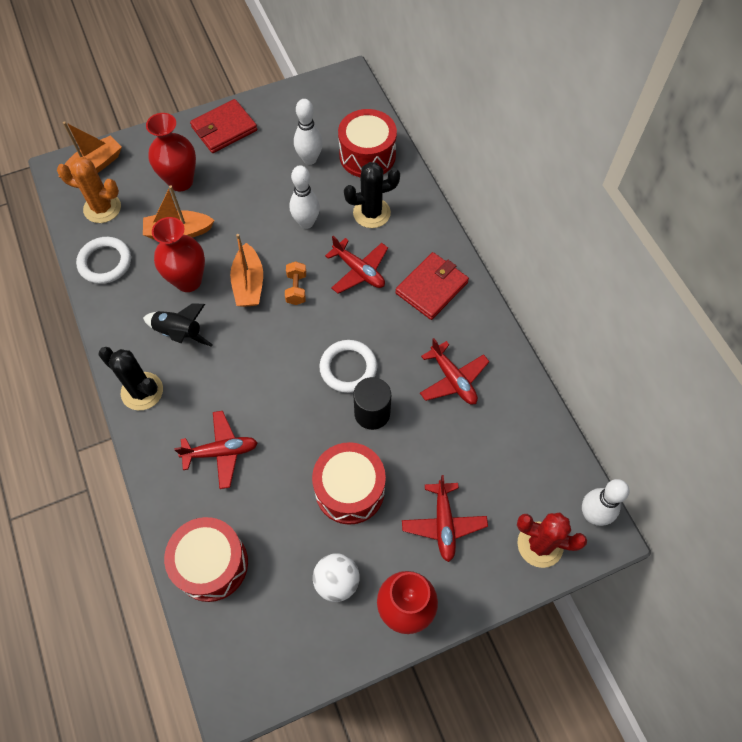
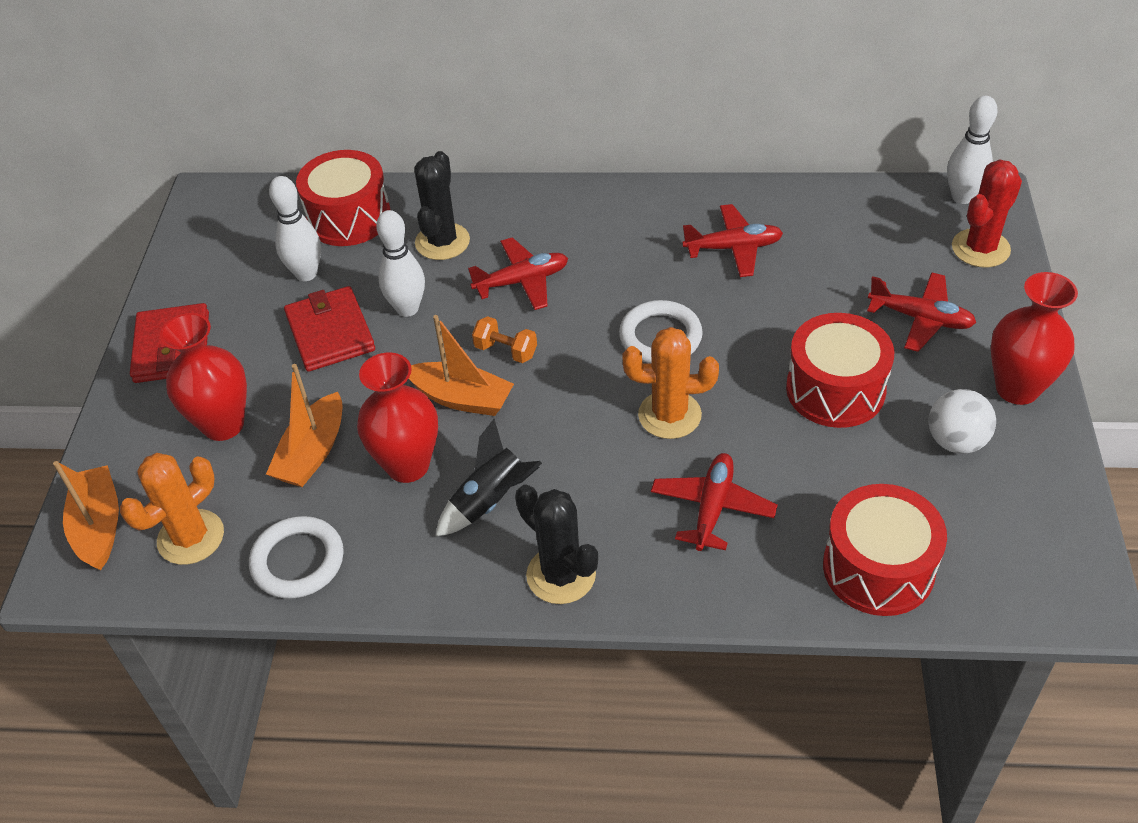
camera: 60 degrees left, 15 degrees down
black cactus [98,347,163,410] -> black cactus turned 75 degrees clockwise [515,485,598,604]
black cylinder [353,377,391,430] -> none
red wallet [395,252,469,320] -> red wallet moved to [284,286,375,372]
none -> orange cactus [623,327,719,439]

